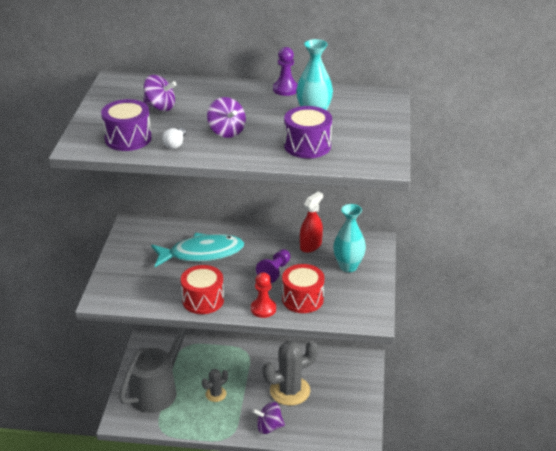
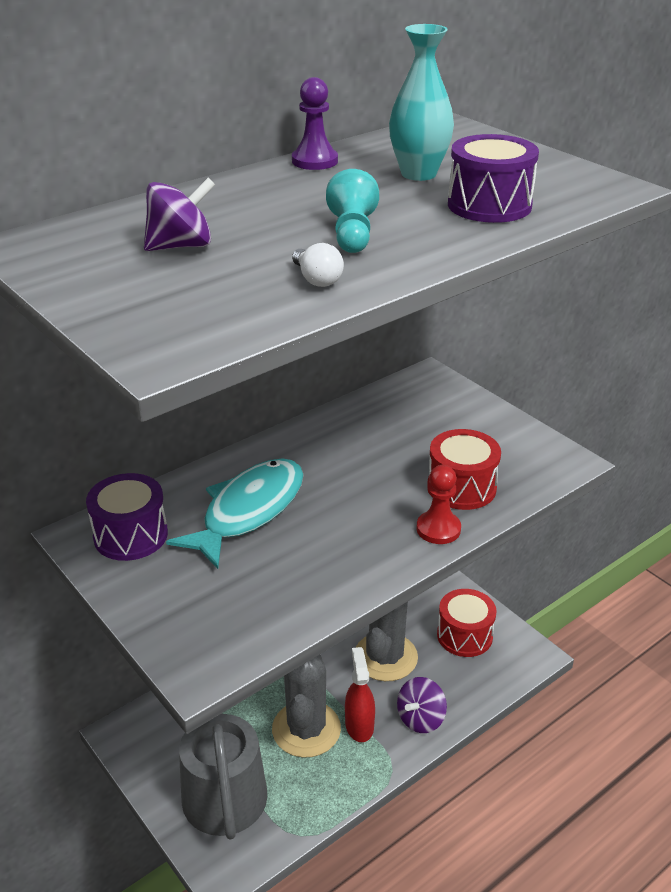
camera: 45 degrees left, 0 degrees up
purple drum [101,99,152,151] -> purple drum moved to [86,473,168,561]
red drum [181,265,224,314] -> red drum moved to [437,589,497,657]
grey cactus [202,369,228,402] -> grey cactus [272,654,341,758], size x1.93
purple spinning top [207,97,246,138] -> turquoise pawn [326,169,379,253]
purple pawn [256,249,291,283] -> none
red spray bottle [300,192,323,253] -> red spray bottle moved to [345,647,375,742]
turquoise vase [333,204,366,272] -> none

